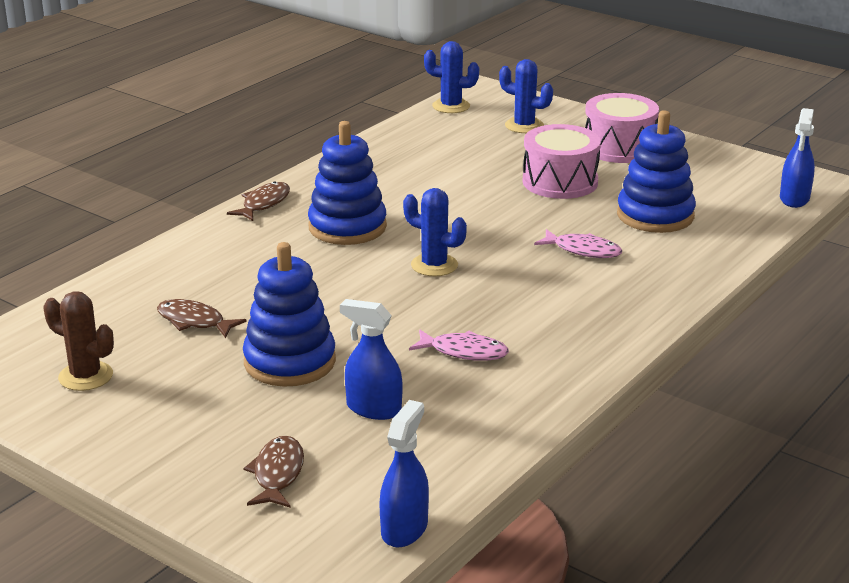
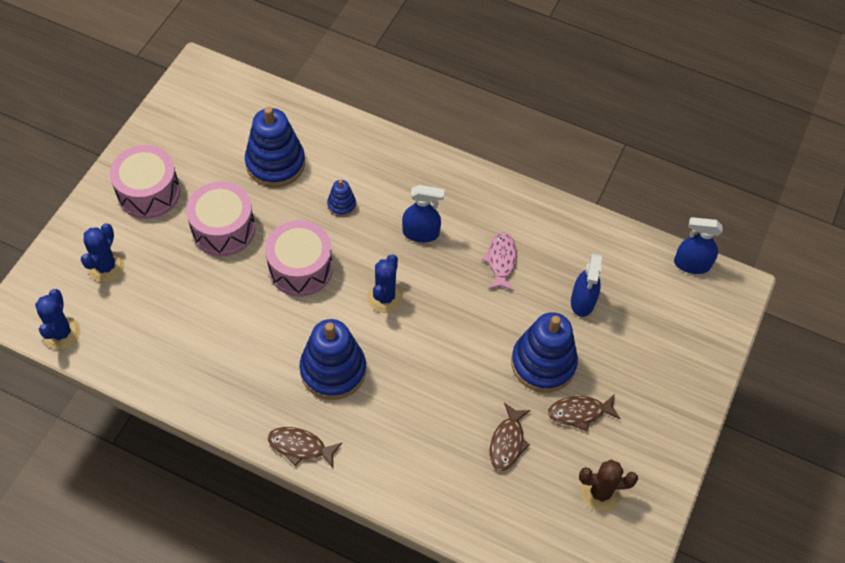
camera: 105 degrees left, 30 degrees up
brown cactus [44,291,114,391] -> brown cactus turned 75 degrees clockwise [579,460,638,512]
brown fish [243,436,304,508] -> brown fish moved to [548,394,621,431]
pink fish [534,229,622,258] -> blue stacking toy [327,180,356,217]
blue spray bottle [780,108,815,208] -> blue spray bottle moved to [402,185,445,242]
none -> pink drum [265,220,333,297]

